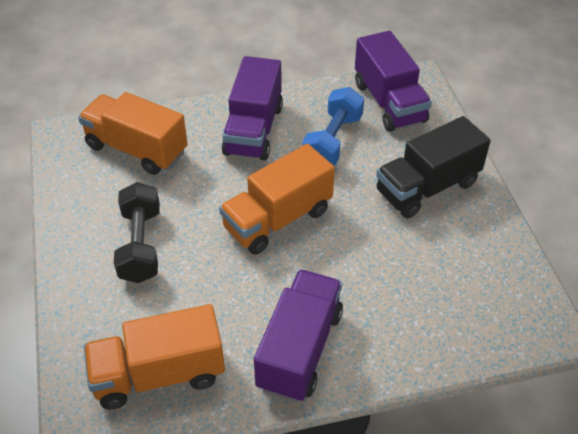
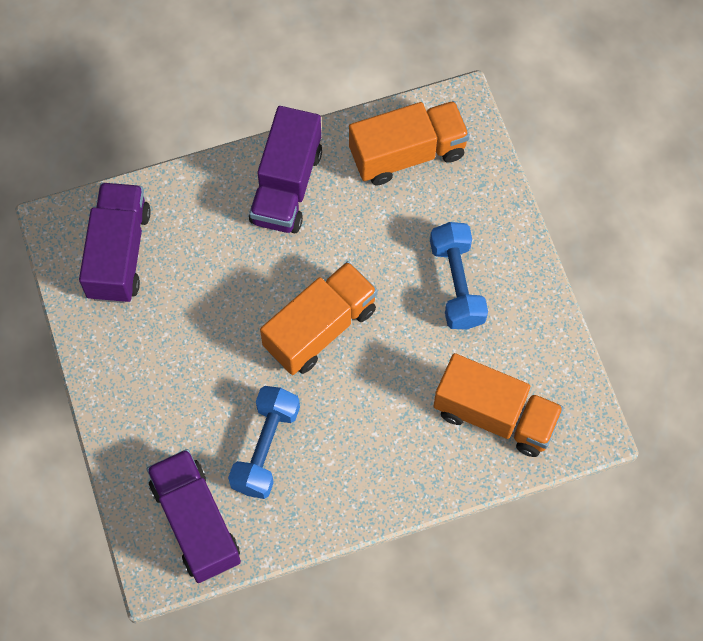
camera: 175 degrees right, 20 degrees up
black dumbbell [114,182,160,283] -> blue dumbbell [430,222,488,330]
purple truck [222,56,283,160] -> purple truck moved to [79,182,151,303]
black truck [376,116,491,218] -> none

